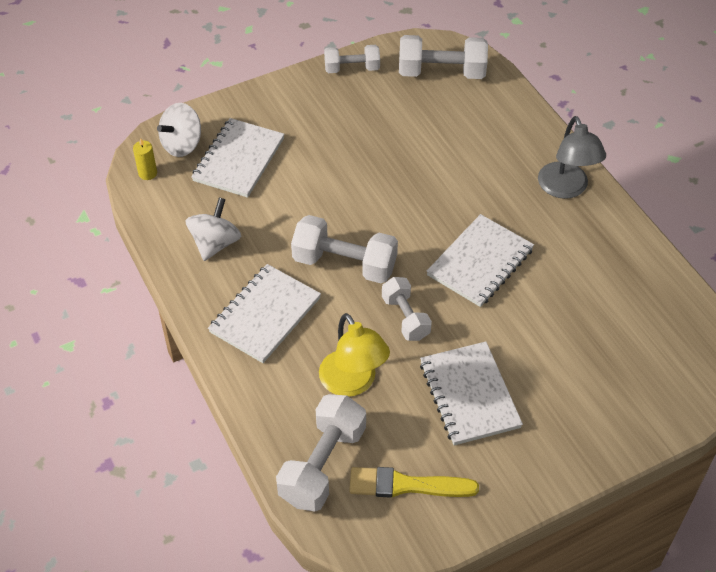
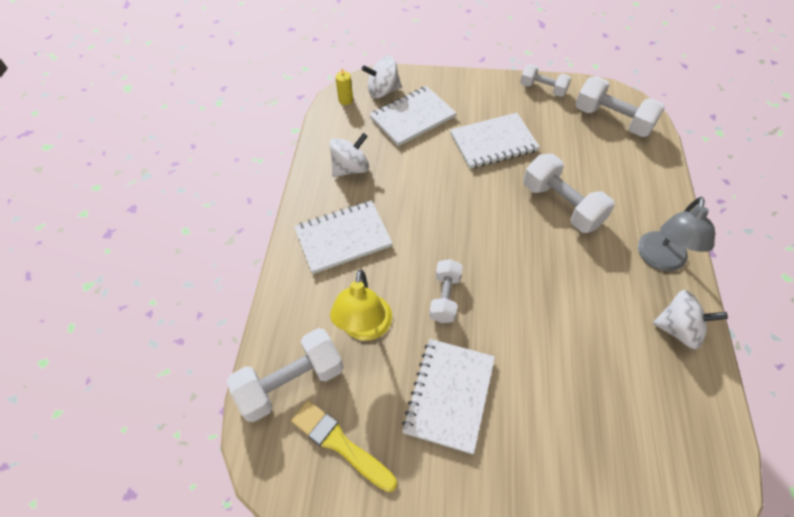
camera: 35 degrees right, 5 degrees up
white dumbbell [291,215,398,283] -> white dumbbell moved to [523,154,615,233]
white notebook [426,214,534,307] -> white notebook moved to [450,113,540,169]
none -> white spinning top [653,290,728,349]

